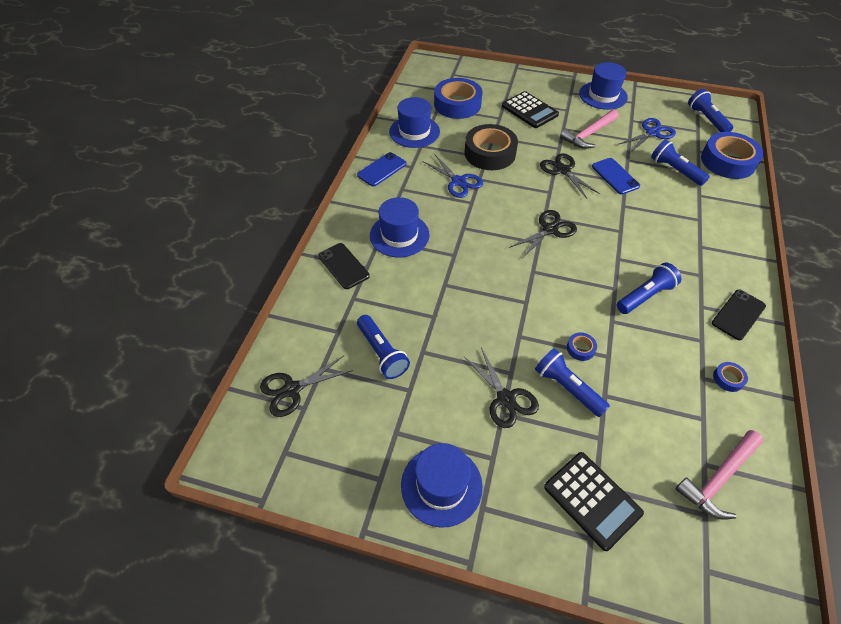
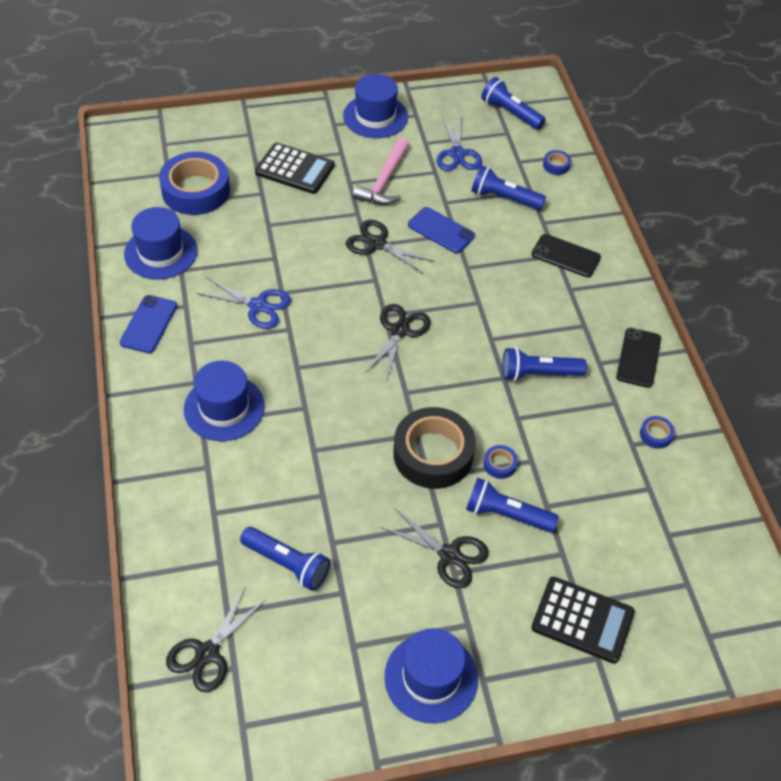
camera: 30 degrees left, 0 degrees up
black phone [318,243,370,289] -> black phone moved to [532,234,601,277]
black tape [464,124,518,170] -> black tape moved to [394,407,476,489]
blue flashlight [617,263,681,314] -> blue flashlight turned 120 degrees counterclockwise [502,347,587,381]
blue scissors [618,118,676,153] -> blue scissors turned 150 degrees clockwise [436,115,482,171]
pink hammer [675,430,764,520] -> none
blue tape [701,132,764,179] -> blue tape [543,150,571,175], size x0.41

